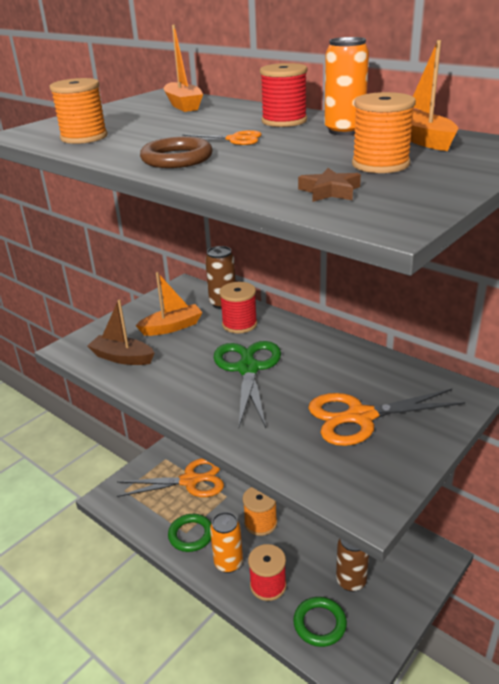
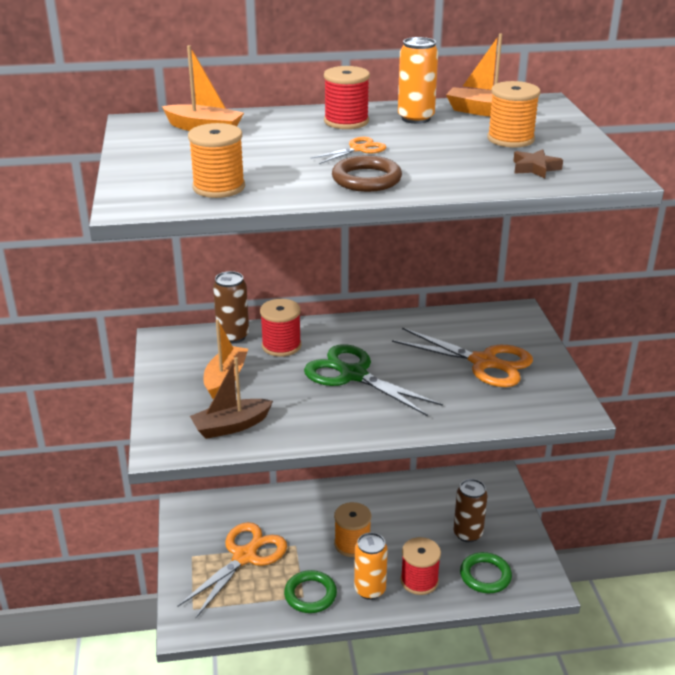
camera: 50 degrees left, 0 degrees up
orange scissors [308,389,465,446] -> orange scissors turned 90 degrees counterclockwise [392,328,533,387]

